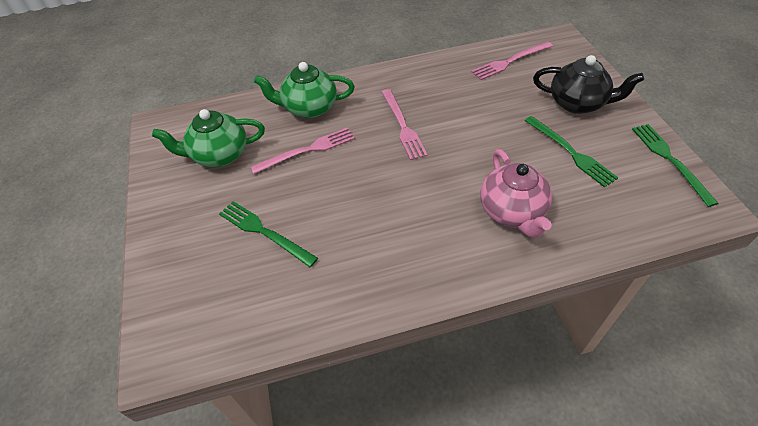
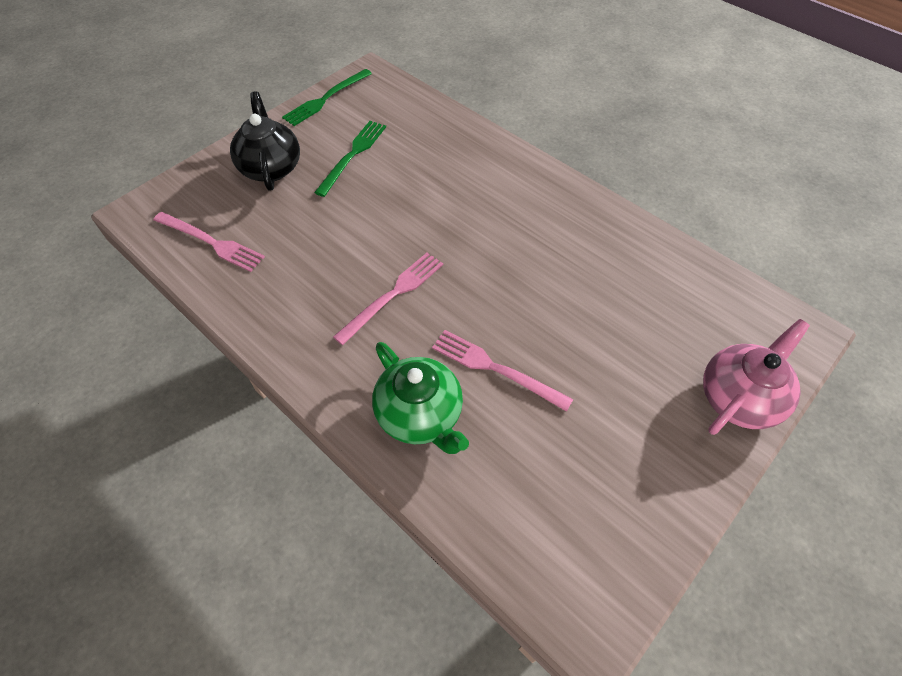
camera: 125 degrees left, 5 degrees up
green teapot [152,109,265,167] -> none
green fork [219,201,318,267] -> none
pink teapot [480,149,552,238] -> pink teapot moved to [703,319,810,435]

